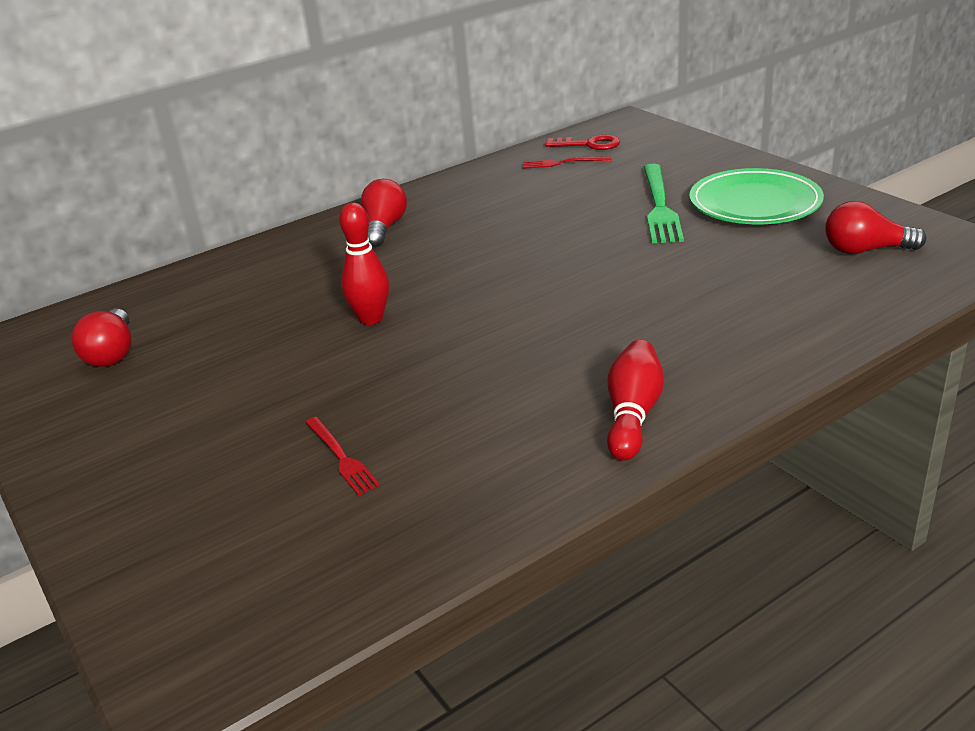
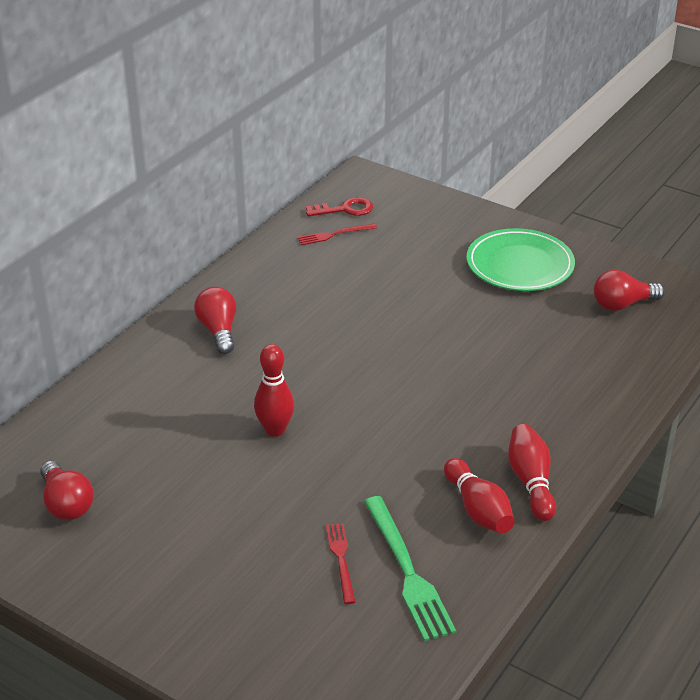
camera: 25 degrees left, 5 degrees up
red fork [305,417,380,496] -> red fork turned 135 degrees counterclockwise [326,523,355,604]
green fork [644,164,684,243] -> green fork moved to [364,496,456,641]
none -> red bowling pin [444,458,514,533]

